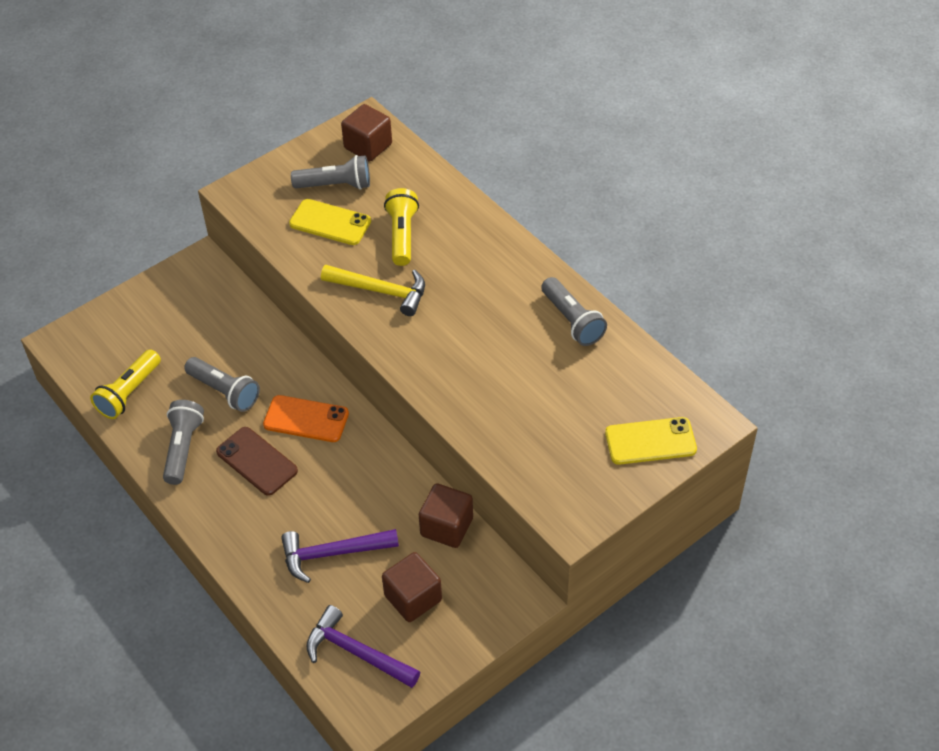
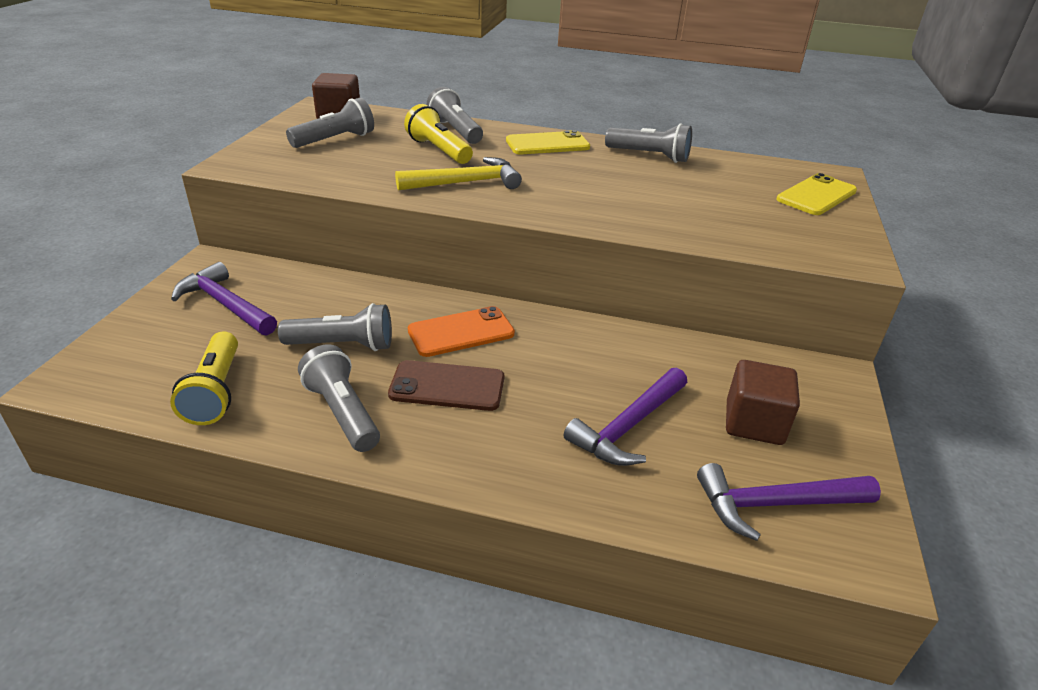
camera: 40 degrees left, 15 degrees down
yellow phone [289,199,371,245] -> yellow phone moved to [506,130,590,154]
brown cube [419,483,473,548] -> none
none -> purple hammer [171,262,277,335]
none -> grey flashlight [426,87,483,144]

